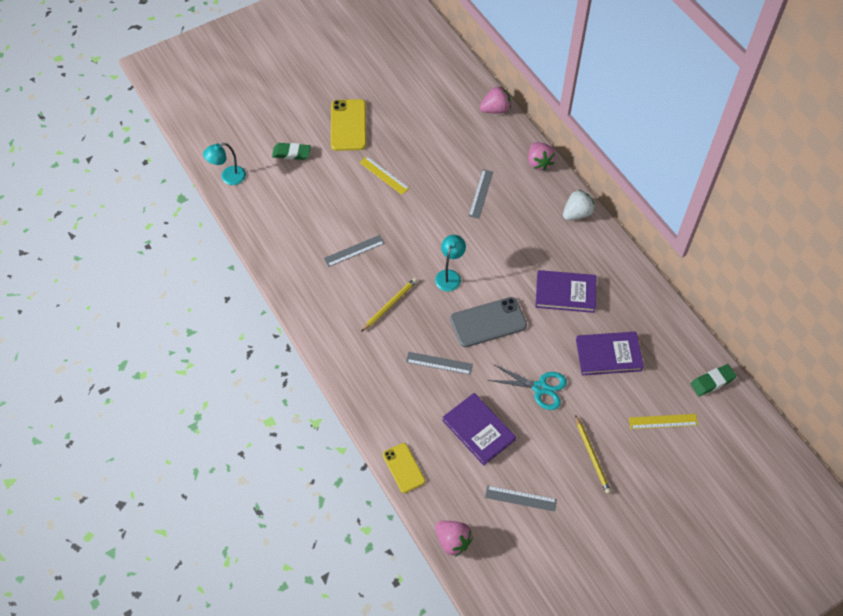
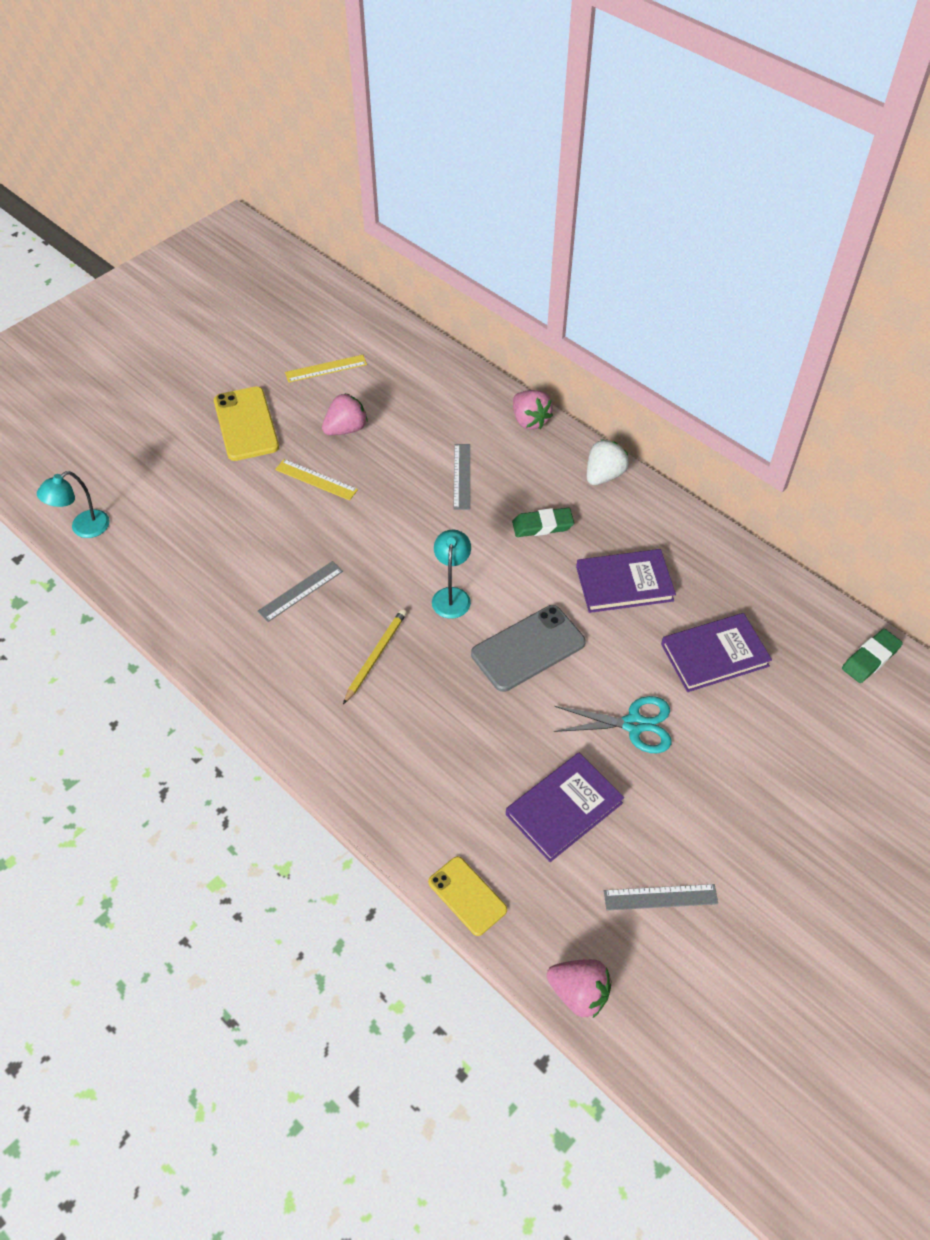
camera: 15 degrees left, 5 degrees down
green eraser [272,143,311,160] -> green eraser moved to [512,508,574,537]
grey ruler [406,352,473,375] -> none
purple book [442,393,516,466] -> purple book turned 75 degrees counterclockwise [506,753,624,862]
pink strawberry [480,86,511,113] -> pink strawberry moved to [322,393,368,435]
yellow pencil [575,415,611,494] -> none
yellow ruler [629,414,698,429] -> yellow ruler moved to [285,355,367,383]

